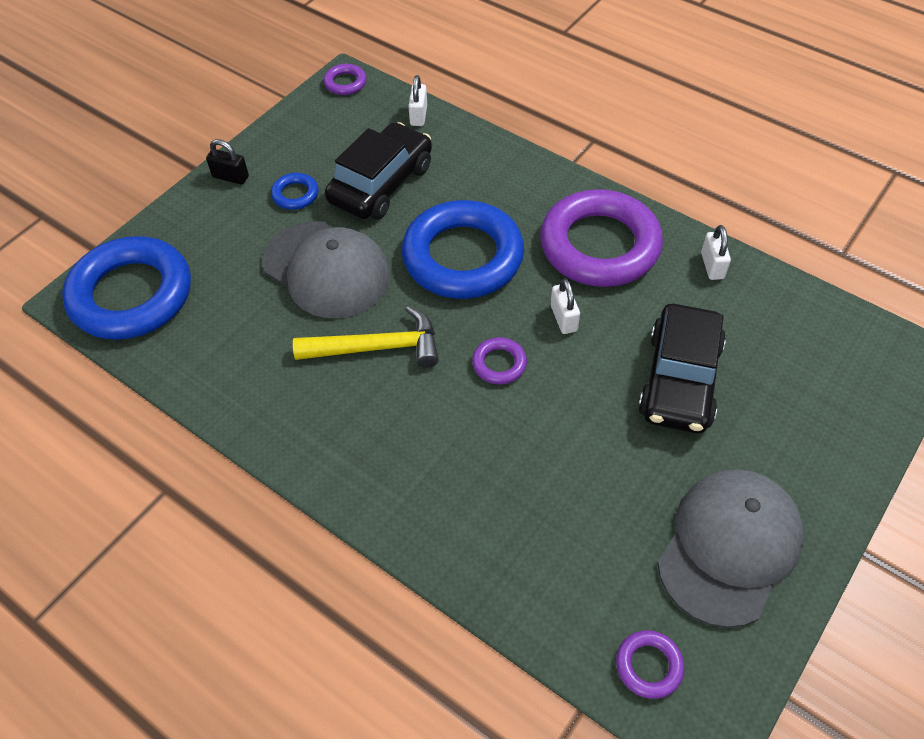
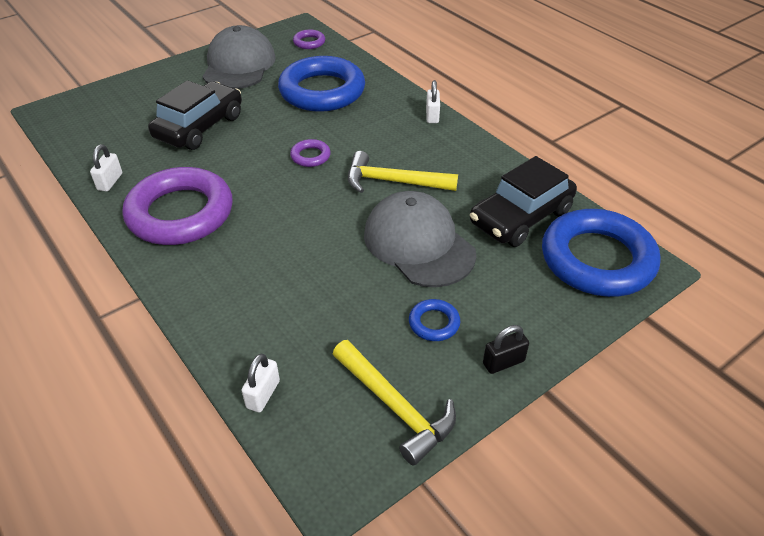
camera: 165 degrees left, 10 degrees down
black padlock [206,139,249,184] -> black padlock turned 60 degrees counterclockwise [483,325,529,374]
purple ring [324,64,367,95] -> none
black car [325,122,432,220] -> black car moved to [470,156,577,247]
blue ring [402,200,524,299] -> blue ring moved to [278,56,365,112]
white padlock [550,278,580,334] -> white padlock moved to [426,80,440,123]
grey cap [657,469,804,628] -> grey cap turned 135 degrees clockwise [202,25,276,89]
none -> yellow hammer [333,340,456,466]

